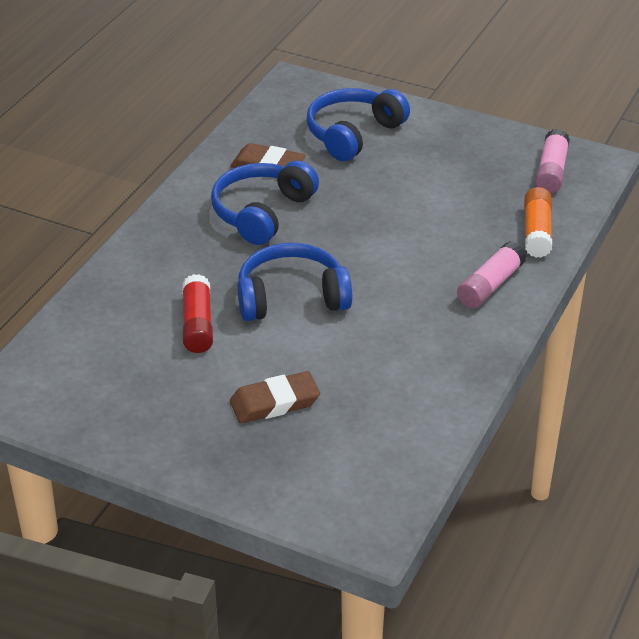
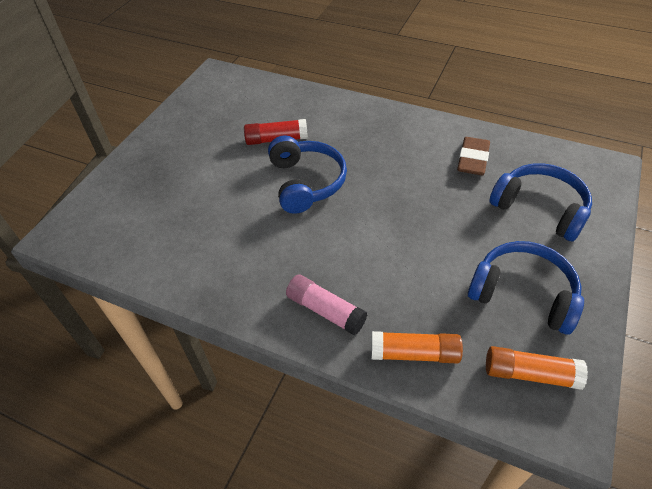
camera: 90 degrees right, 10 degrees up
blue headphones [211,161,319,245] -> blue headphones moved to [468,241,584,335]
brown eraser [230,371,320,423] -> none
pink glue stick [535,129,570,193] -> orange glue stick [486,346,588,390]

